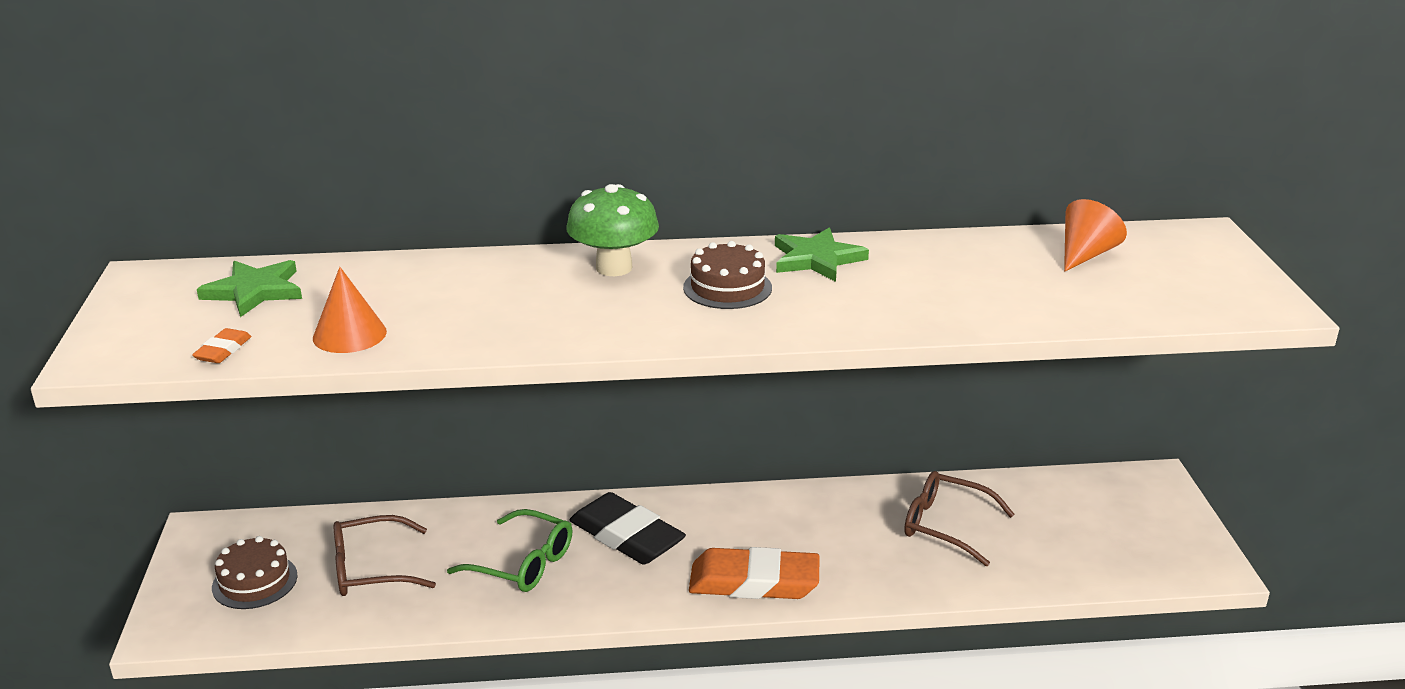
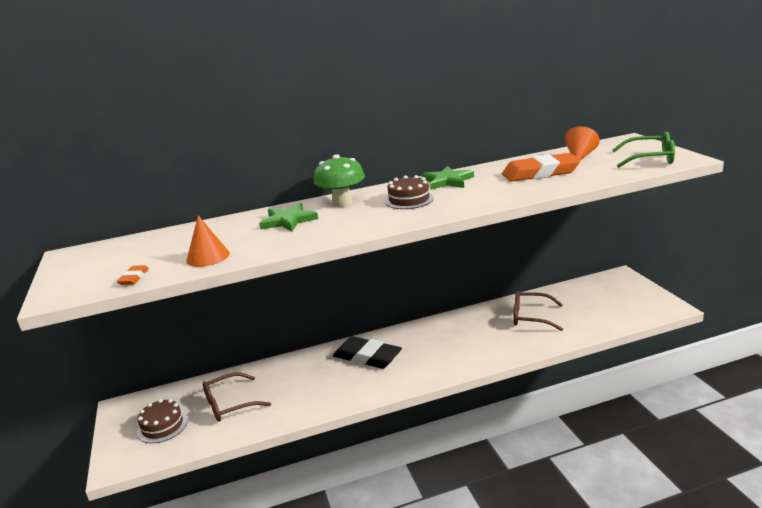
camera: 10 degrees left, 5 degrees down
green star [197,260,302,317] -> green star moved to [259,203,318,232]
green glasses [447,509,572,592] -> green glasses moved to [612,131,675,168]
orange eraser [689,547,820,599] -> orange eraser moved to [502,153,581,182]

